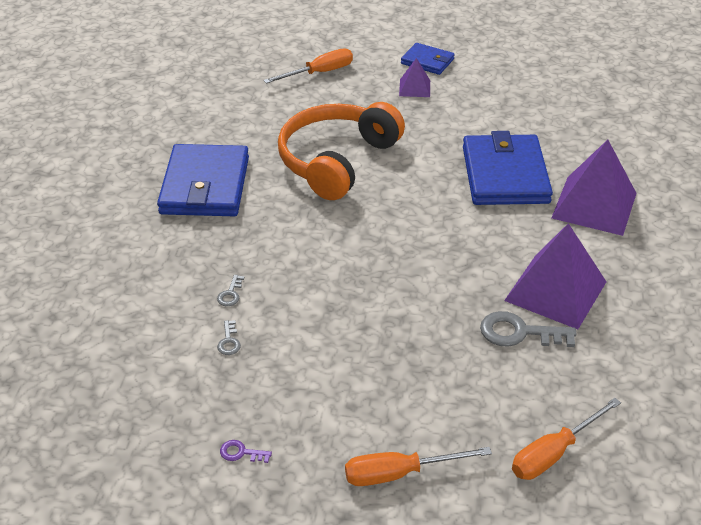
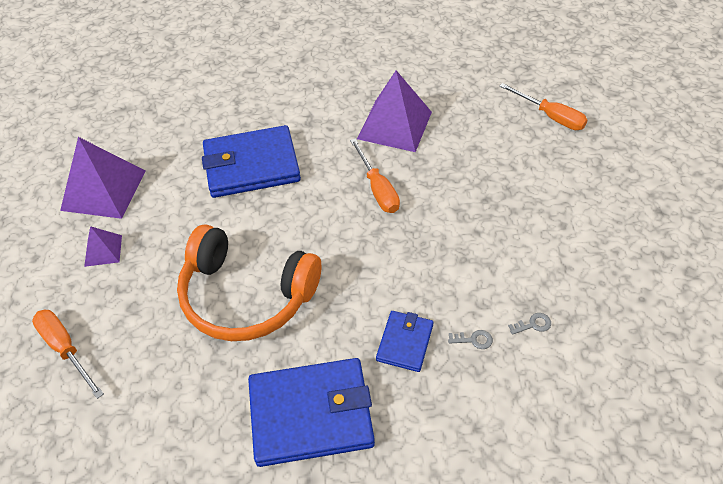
camera: 100 degrees left, 10 degrees up
purple key [220,440,272,463] -> none
orange screwdriver [345,447,492,486] -> orange screwdriver moved to [350,138,400,213]
blue wallet [401,43,455,75] -> blue wallet moved to [376,311,433,372]
grey key [480,311,576,347] -> none
purple pyramid [551,140,637,236] -> purple pyramid moved to [60,137,146,219]

